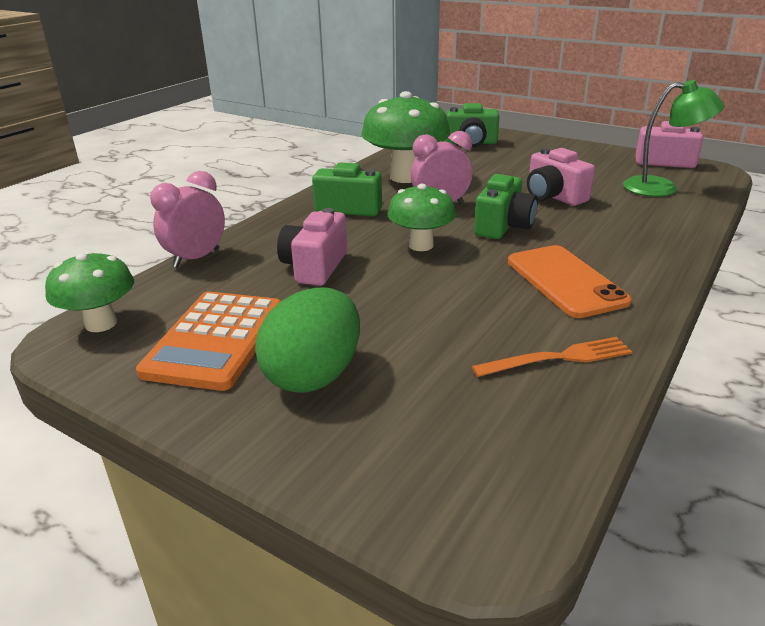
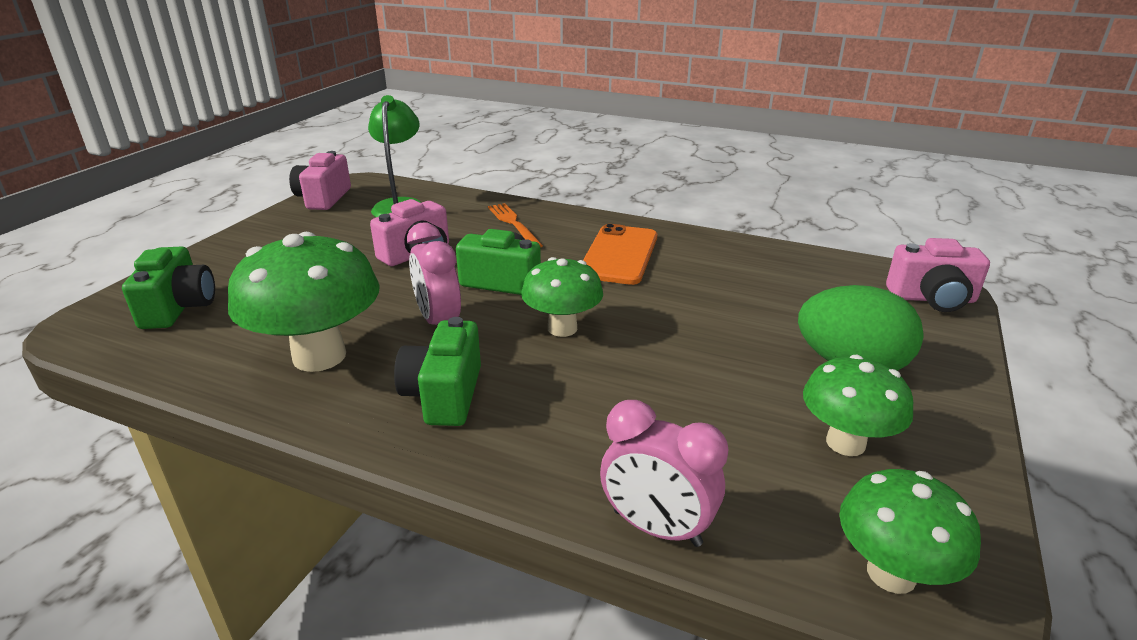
camera: 100 degrees left, 0 degrees up
orange calculator [136,292,281,391] -> green mushroom [803,354,913,456]
pink camera [277,208,347,286] -> pink camera moved to [886,238,990,312]
orange fork [472,337,632,377] -> orange fork moved to [488,203,543,248]
orange phone [508,245,632,318] -> orange phone turned 45 degrees counterclockwise [583,224,657,285]

